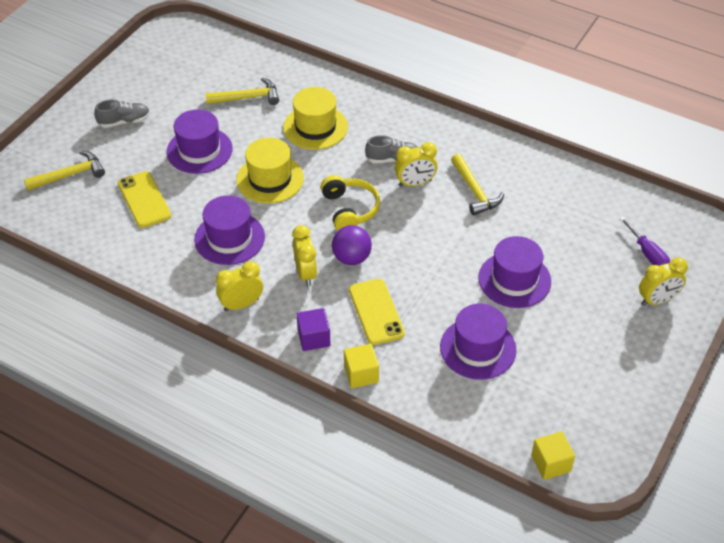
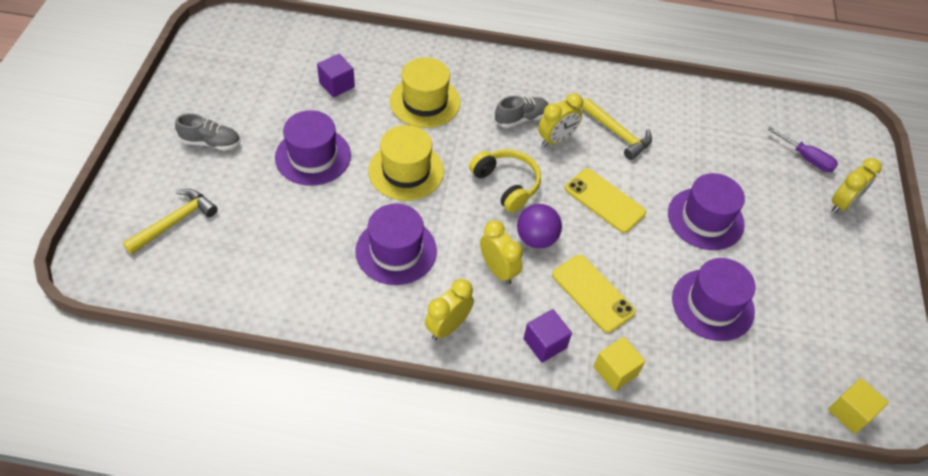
camera: 25 degrees left, 5 degrees up
grey shoe [94,100,150,128] -> grey shoe turned 45 degrees clockwise [175,113,240,151]
yellow phone [118,171,171,228] -> yellow phone moved to [565,169,646,233]
yellow hammer [205,78,279,105] -> purple cube [317,54,355,97]

